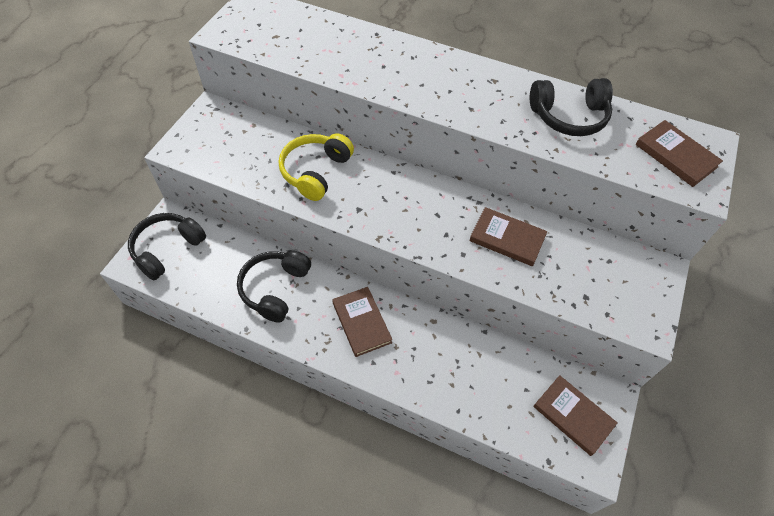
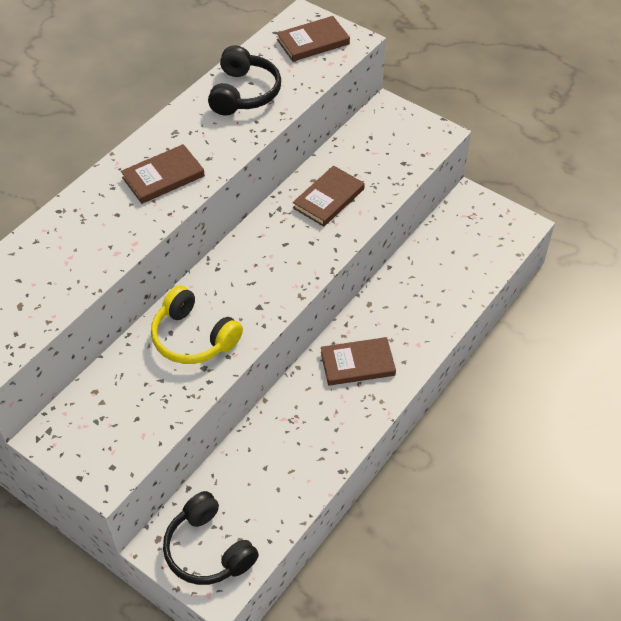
camera: 75 degrees left, 5 degrees down
black headphones [237,250,311,322] -> none
brown book [533,375,618,456] -> brown book moved to [121,144,205,204]

